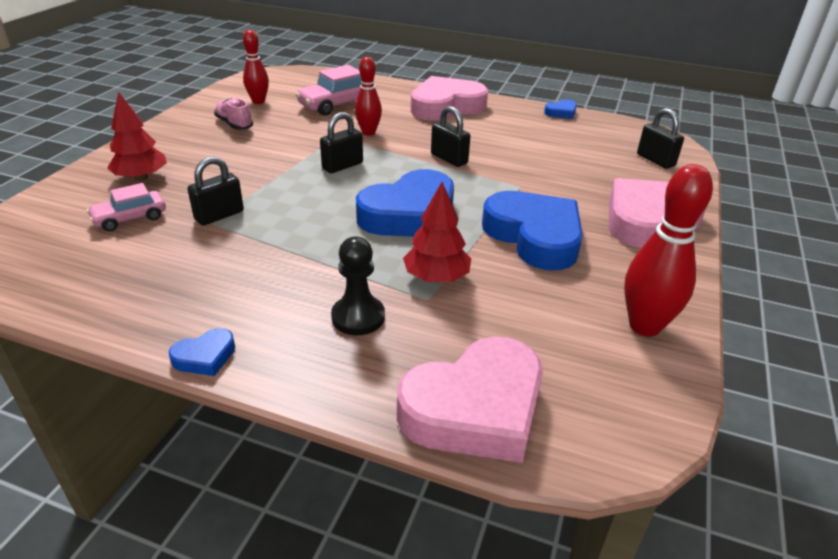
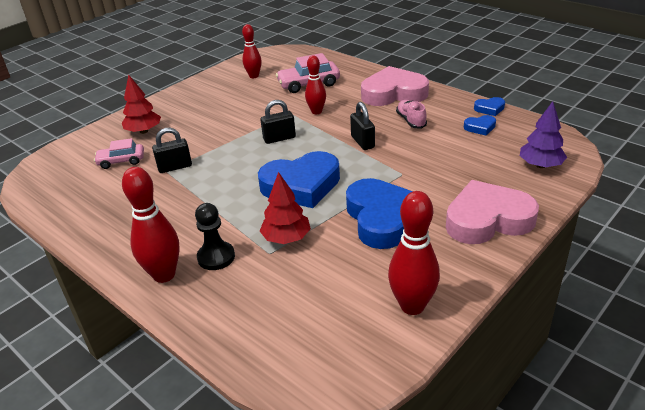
camera: 25 degrees right, 0 degrees up
blue heart [169,328,235,376] -> blue heart moved to [464,115,496,135]
pink shoe [214,98,253,130] -> pink shoe moved to [396,100,427,128]
pink heart [397,337,543,463] -> none
black padlock [637,108,684,169] -> purple tree [520,101,567,168]
none -> red bowling pin [122,167,180,283]

